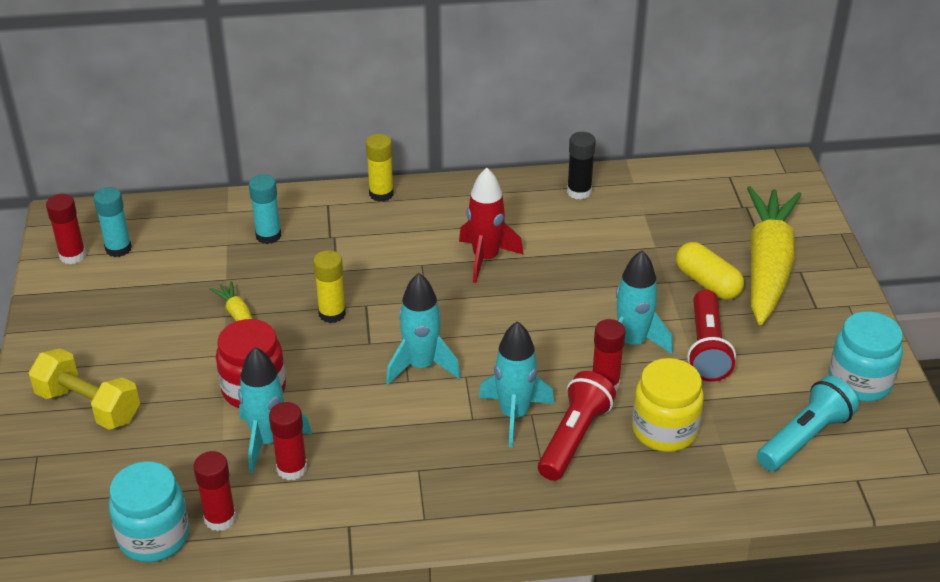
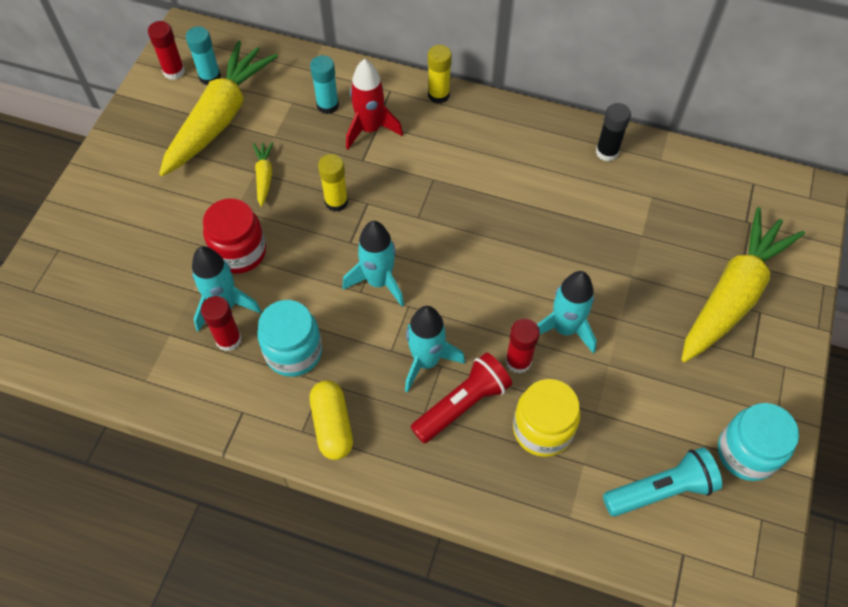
camera: 25 degrees right, 20 degrees up
yellow dumbbell [29,348,140,430] -> none
turquoise jar [109,461,189,562] -> turquoise jar moved to [258,300,322,377]
red glue stick [193,451,236,531] -> none
red rocket [459,168,524,283] -> red rocket moved to [346,59,403,149]
yellow capsule [676,242,744,300] -> yellow capsule moved to [310,381,353,460]
red flashlight [687,290,736,382] -> none
none -> yellow carrot [159,41,278,176]

